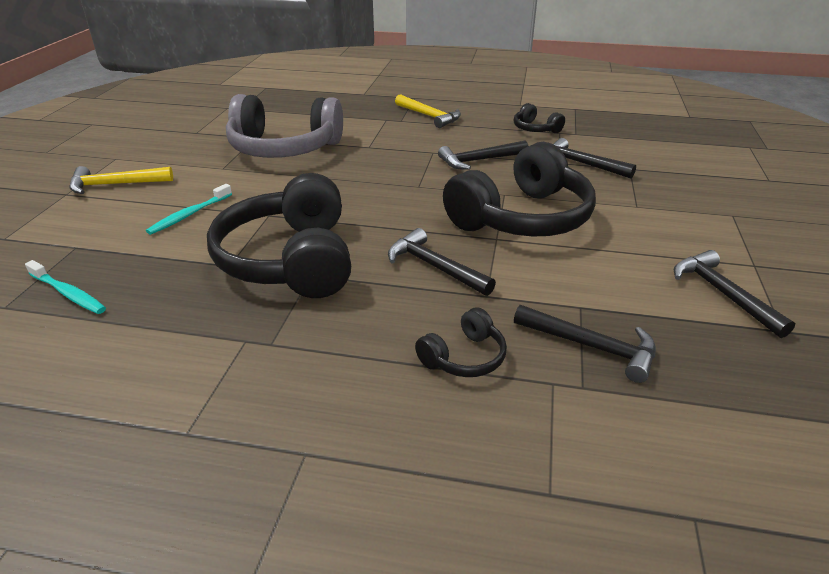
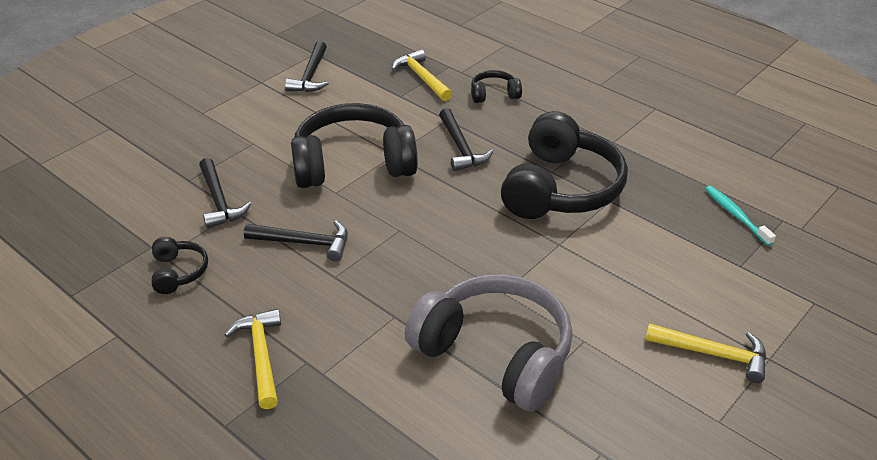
camera: 150 degrees left, 5 degrees up
turquoise toothbrush [146,184,232,235] -> none
black hammer [514,305,656,383] -> yellow hammer [392,49,452,101]

